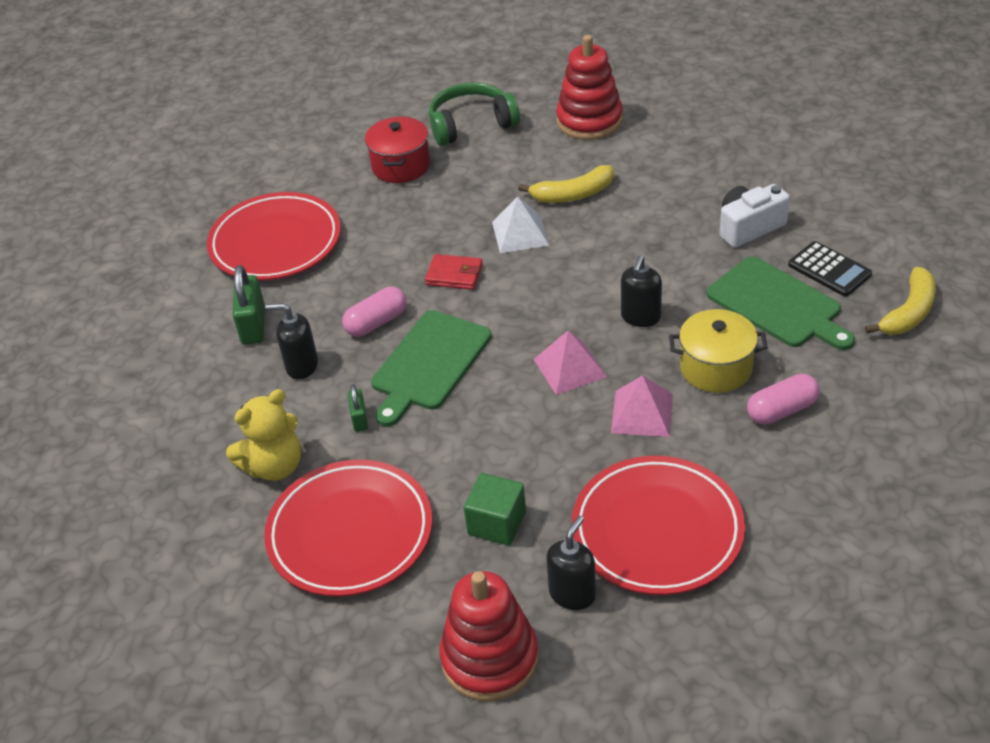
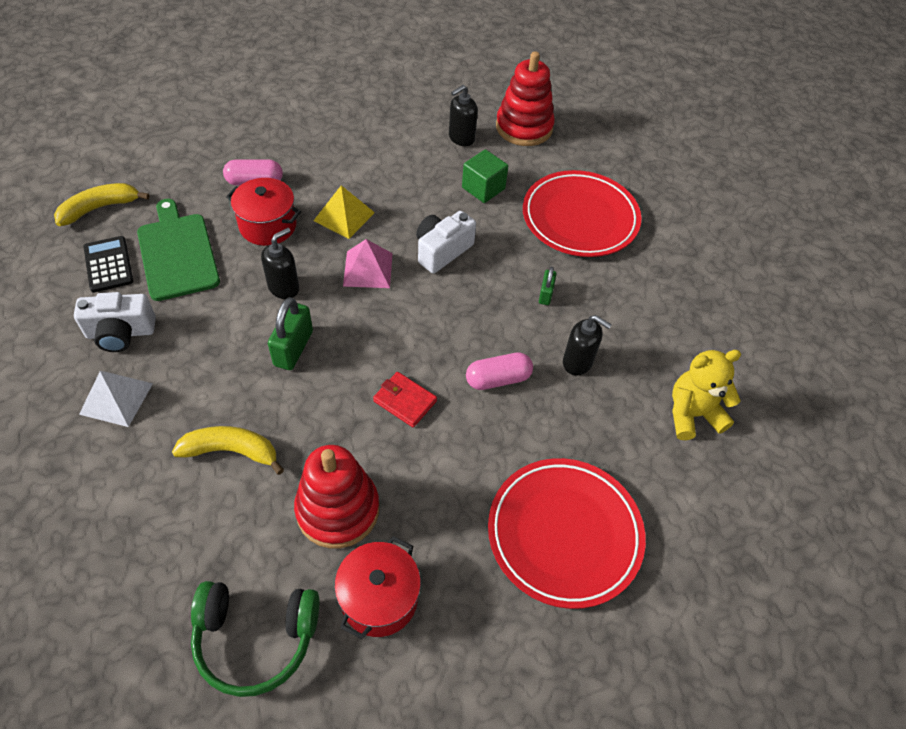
camera: 165 degrees left, 10 degrees up
yellow teddy bear [226,389,301,480] -> yellow teddy bear moved to [672,350,741,440]
green padlock [232,265,265,345] -> green padlock moved to [268,297,313,370]
green cutting board [371,310,491,427] -> none
white pyramid [492,196,550,253] -> white pyramid moved to [79,371,153,427]
red stacking toy [556,35,623,140] -> red stacking toy moved to [294,445,379,548]
red plate [572,456,745,595] -> none
pink pyramid [611,375,673,437] -> yellow pyramid [313,185,375,239]
yellow pot [669,309,768,393] -> red pot [226,178,301,246]
none -> white camera [416,211,476,273]

